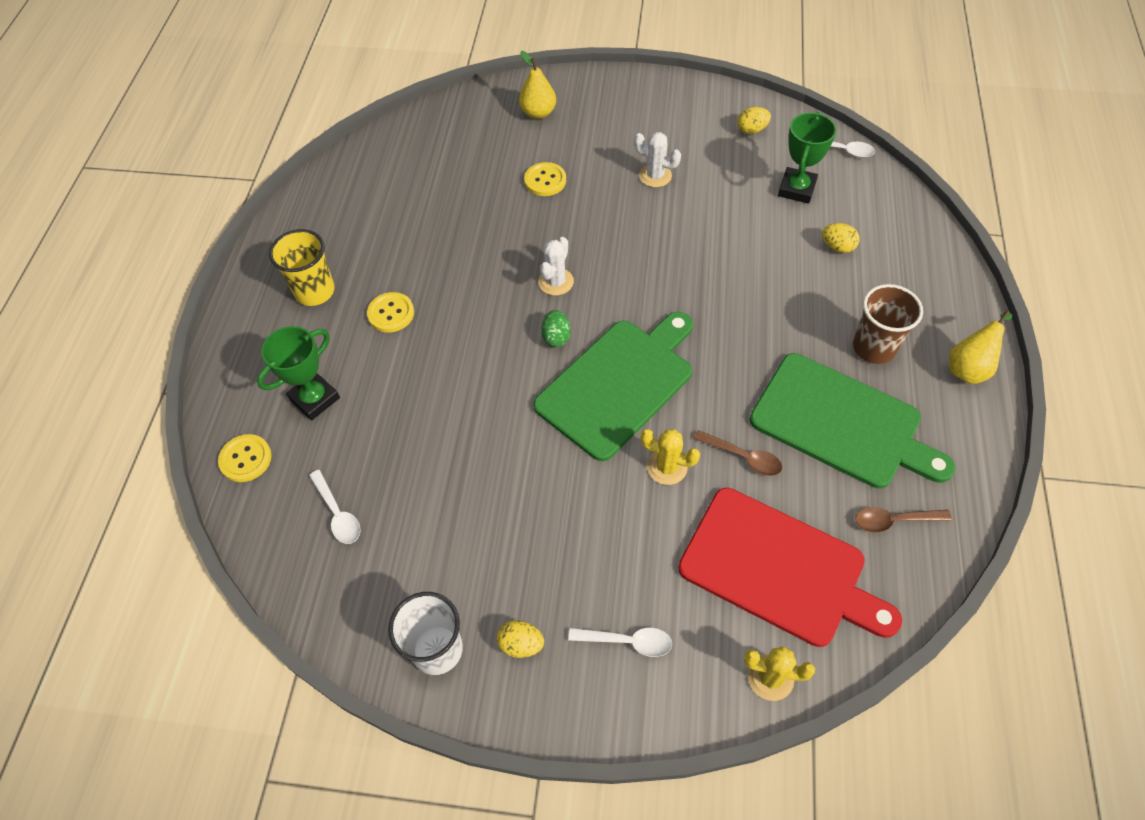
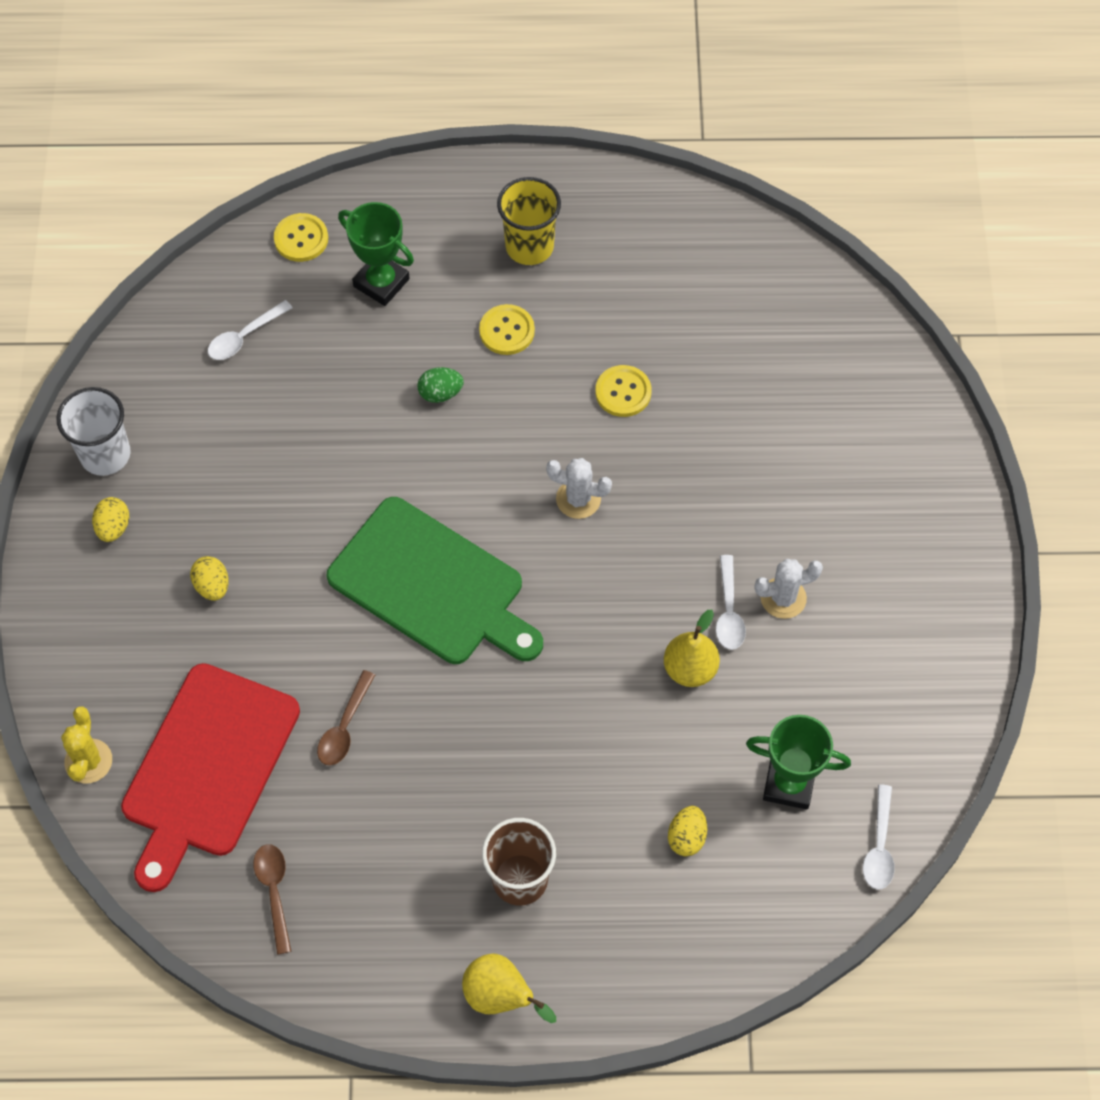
camera: 80 degrees right, 5 degrees up
yellow pear [519,51,556,119] -> yellow pear moved to [664,610,720,687]
yellow button [524,162,566,196] -> yellow button moved to [595,365,652,417]
green egg [541,310,571,347] -> green egg moved to [417,367,464,403]
white spoon [568,628,672,657] -> white spoon moved to [716,555,746,650]
white cactus [634,132,681,187] -> white cactus turned 60 degrees clockwise [755,559,823,619]
yellow cactus [641,429,700,485] -> none
yellow egg [737,107,771,134] -> yellow egg moved to [190,556,229,601]
green cutting board [750,353,955,489] -> none

